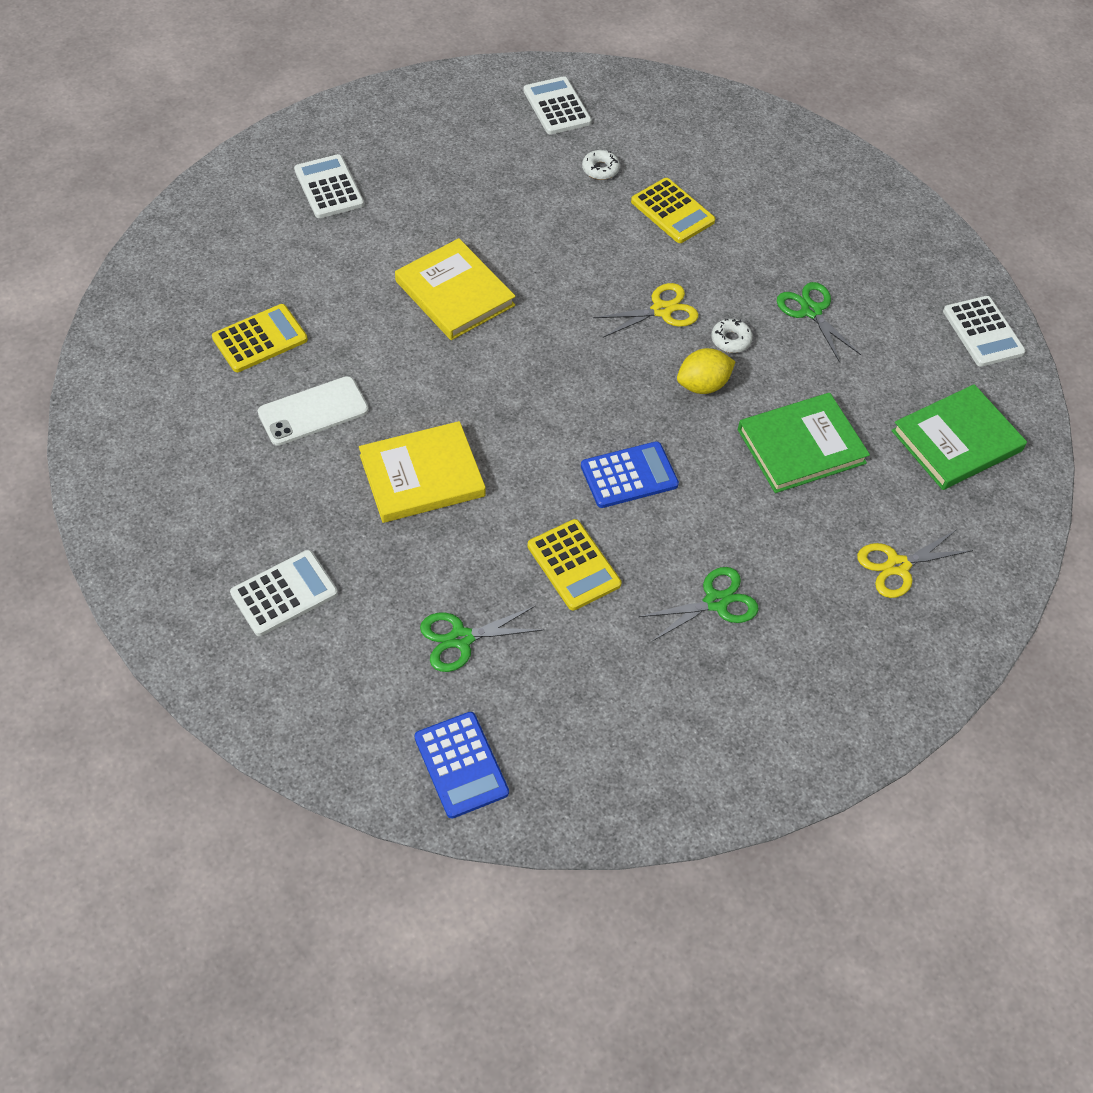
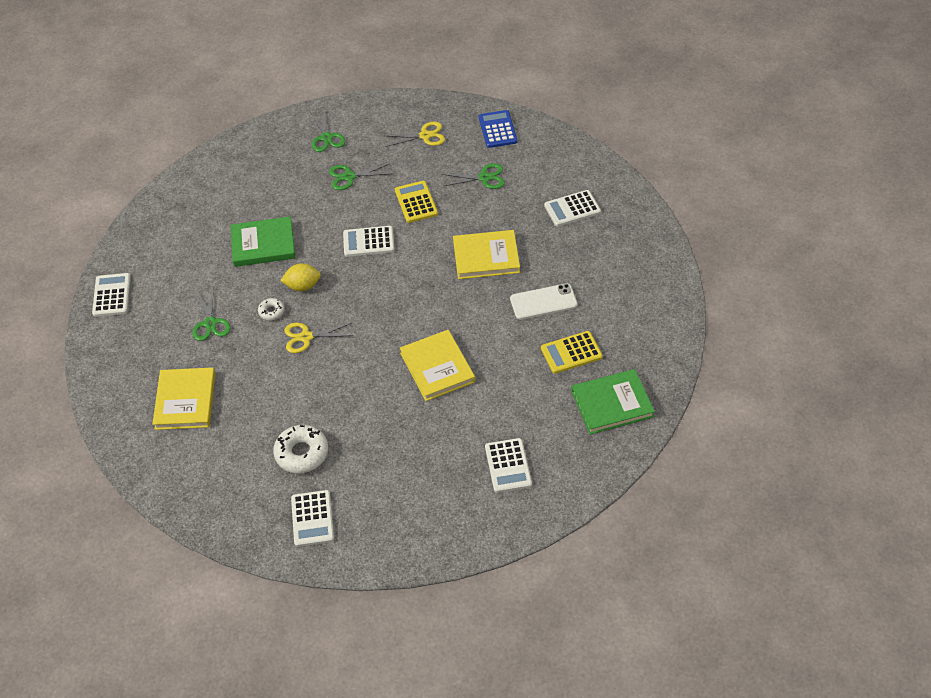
camera: 160 degrees left, 5 degrees down
blue calculator [581,441,679,508] -> white calculator [343,226,394,257]
white donut [582,150,620,180] -> white donut [273,425,328,473], size x1.89
yellow calculator [631,178,715,243] -> none
yellow scissors [857,529,973,598] -> yellow scissors moved to [383,121,445,147]
green book [891,384,1027,490] -> green book moved to [571,369,655,434]
none -> yellow book [153,367,215,430]
none -> green scissors [310,108,345,152]

